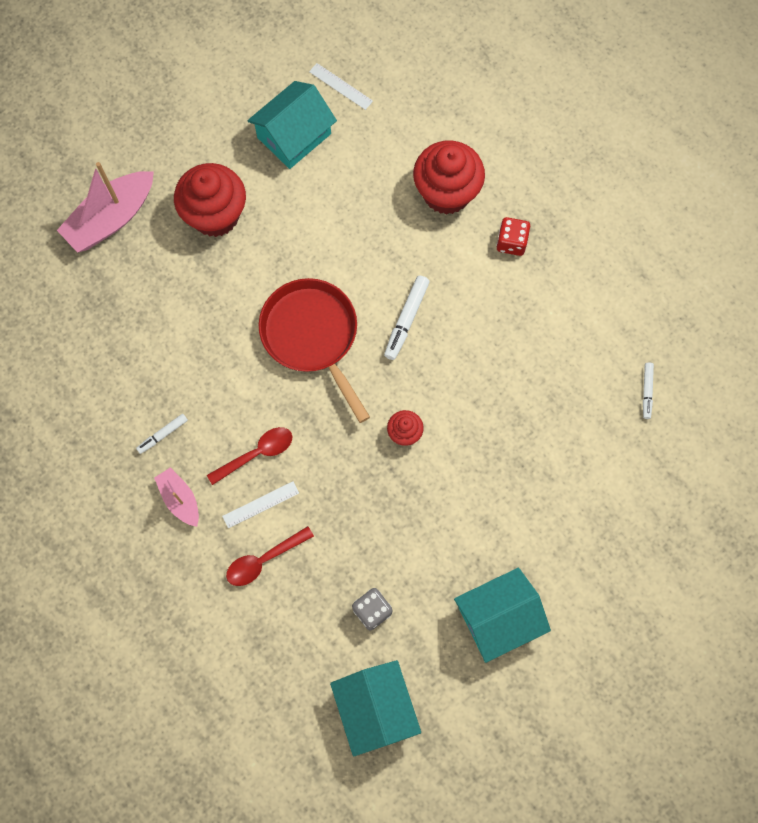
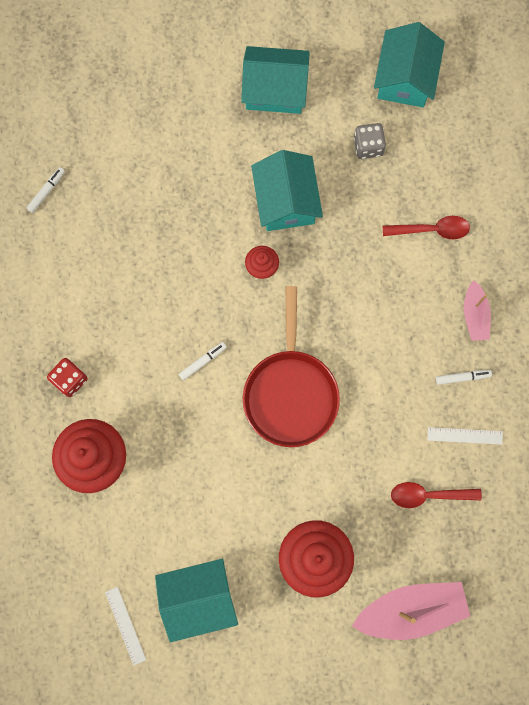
camera: 150 degrees left, 5 degrees up
red spoon [207,427,293,485] -> red spoon moved to [391,482,482,508]
white ruler [222,481,299,528] -> white ruler moved to [428,427,503,445]
white marker [384,275,430,360] -> white marker [179,342,227,381], size x0.62
none -> turquoise house [251,150,323,231]

